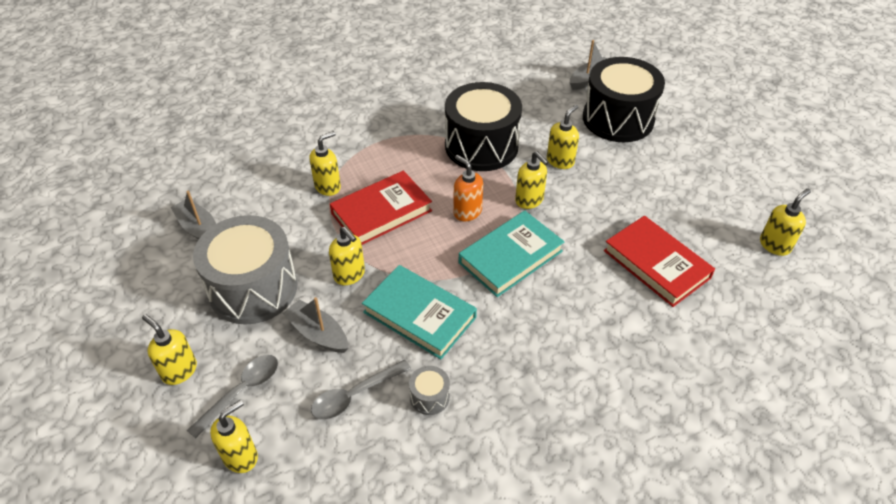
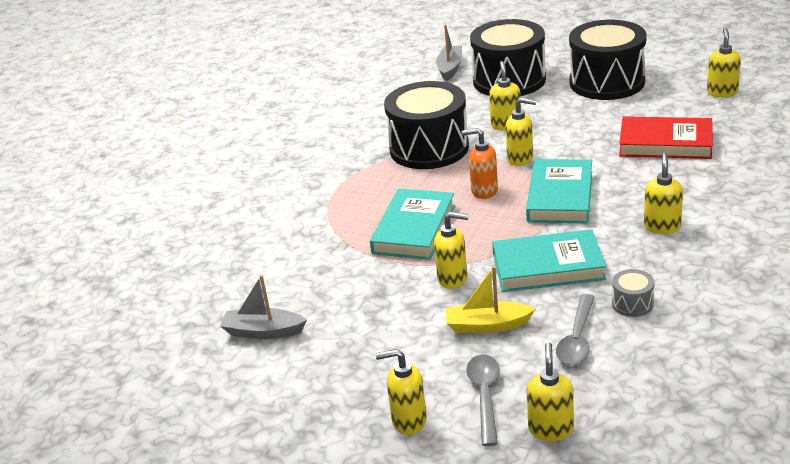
camera: 35 degrees left, 15 degrees down
grey drum [193,215,297,325] -> none
grey boat [283,297,348,353] -> yellow boat [446,266,535,333]
yellow soap dispenser [309,131,341,196] -> yellow soap dispenser moved to [644,153,683,234]
red book [330,171,432,245] -> turquoise book [370,189,455,260]
none -> black drum [569,20,647,100]

